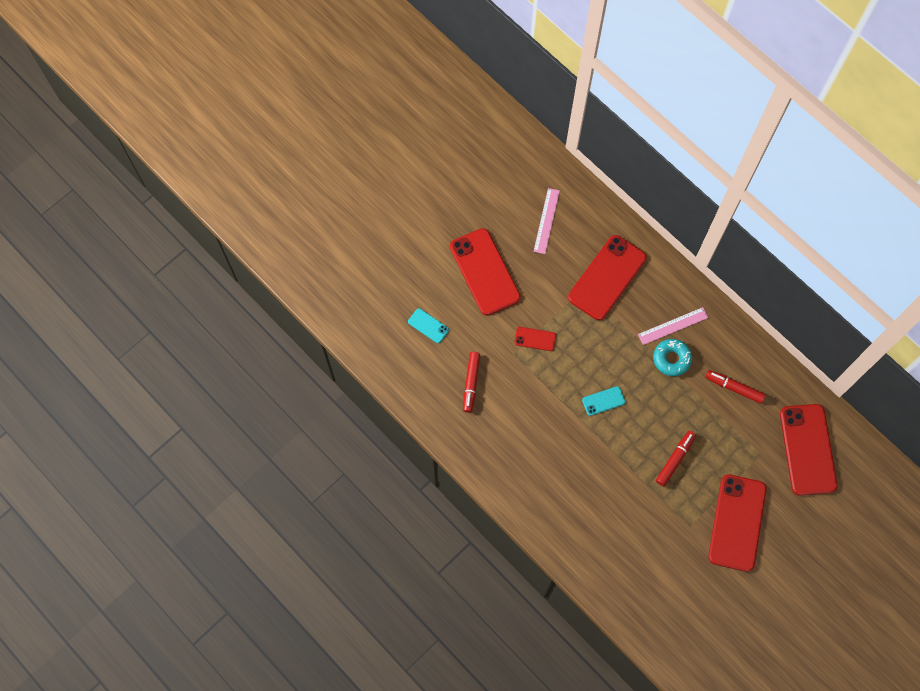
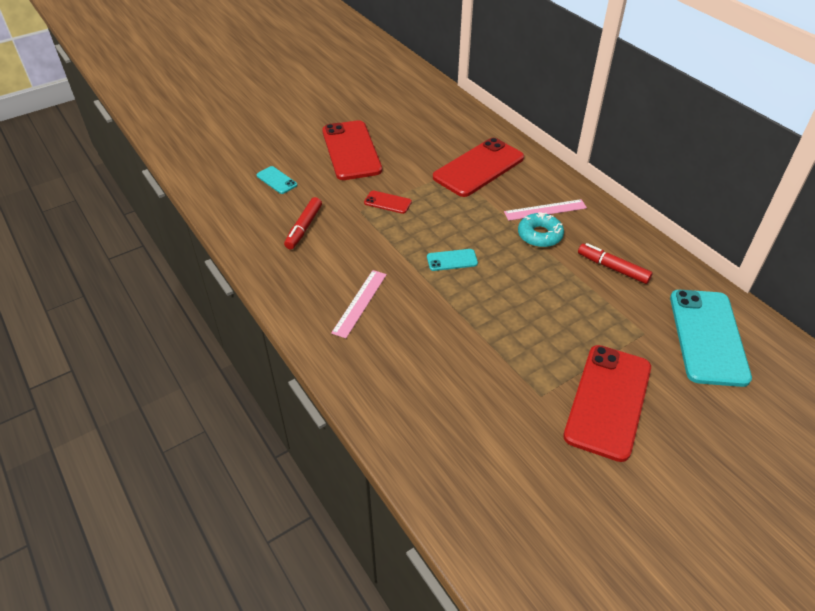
camera: 10 degrees right, 25 degrees down
pink ruler [533,188,560,254] -> pink ruler moved to [331,270,387,338]
red marker [656,431,696,486] -> none
red phone [780,404,838,496] -> turquoise phone [670,290,752,387]

